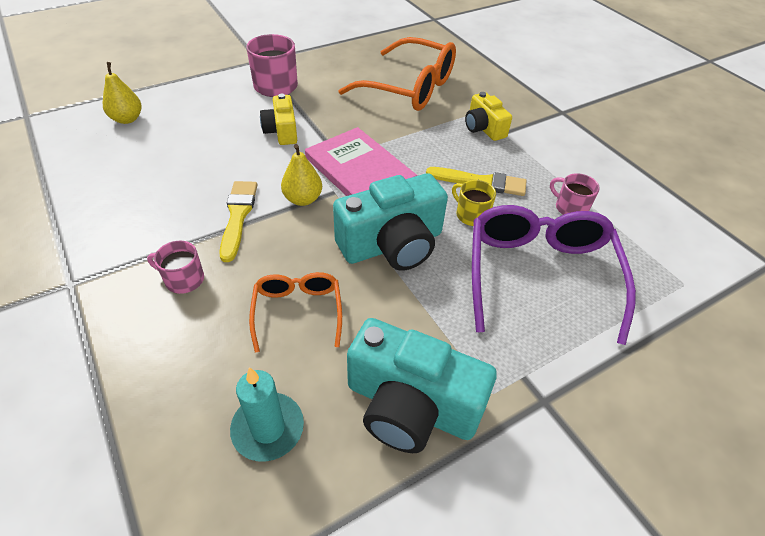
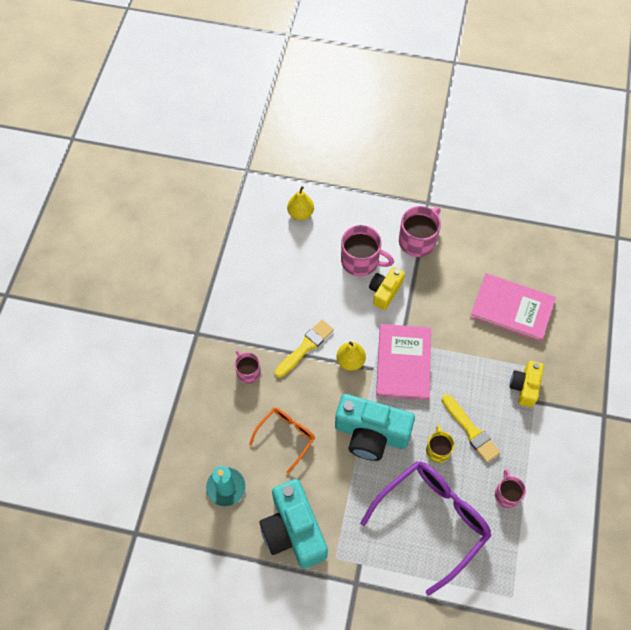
camera: 45 degrees right, 15 degrees up
orange glasses [338,37,456,111] -> pink book [470,273,556,342]
none -> pink mug [341,225,394,276]

